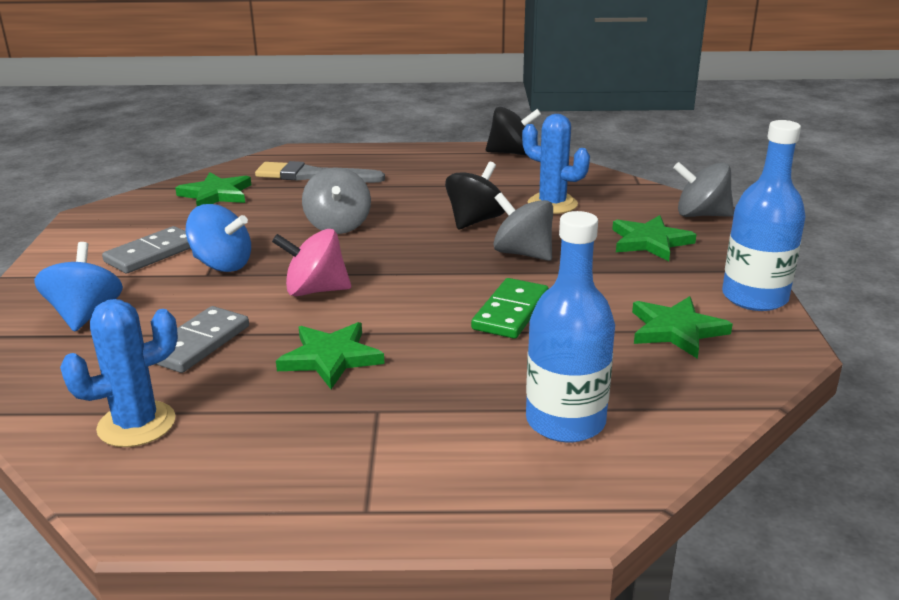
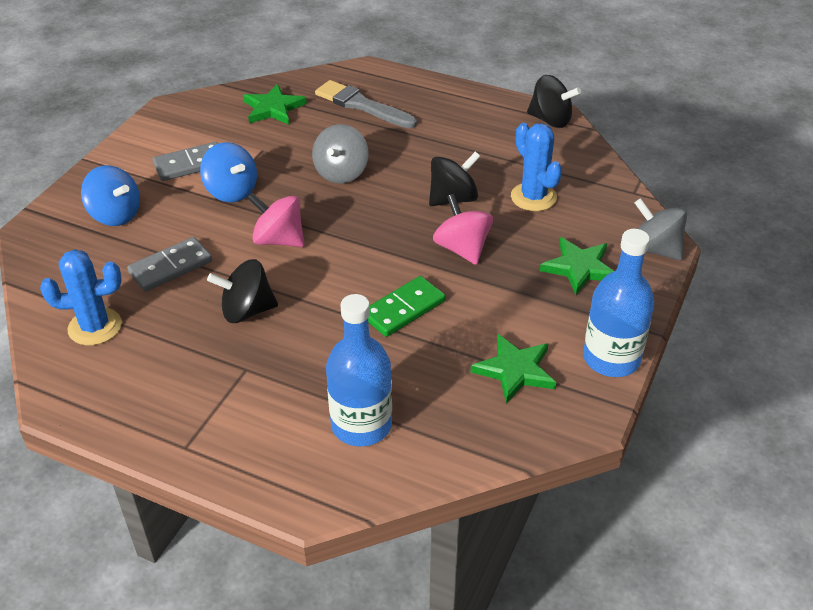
camera: 25 degrees right, 15 degrees up
blue spinning top [34,242,123,332] -> blue spinning top turned 105 degrees clockwise [81,165,140,226]
green star [276,322,384,389] -> black spinning top [207,259,278,323]
grey spinning top [494,193,553,261] -> pink spinning top [433,194,493,265]

